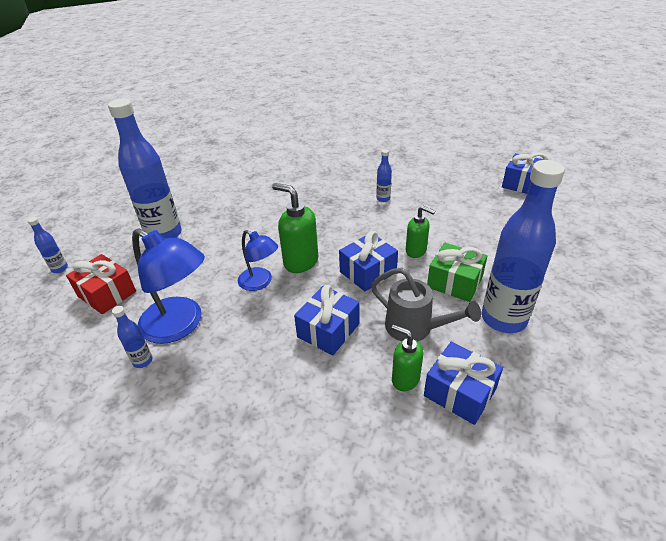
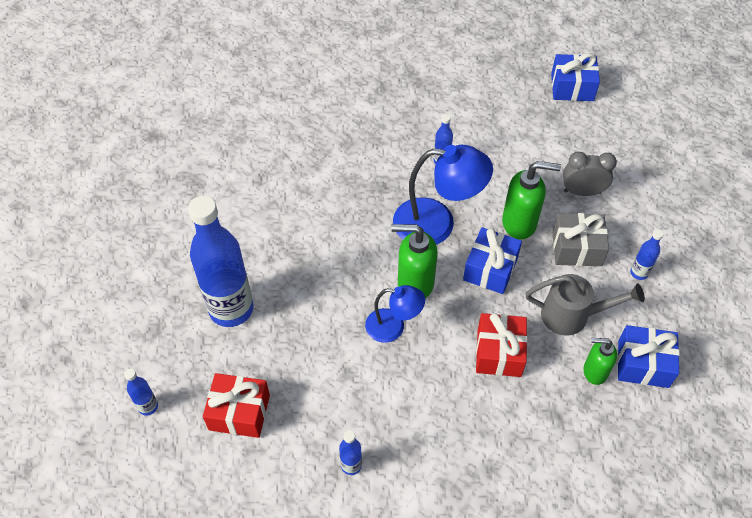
camera: 30 degrees left, 15 degrees up
blue lamp [132,229,205,344] -> blue lamp moved to [393,145,493,245]
blue gift [294,285,359,355] -> red gift [476,313,527,377]
green soap dispenser [406,206,435,258] -> green soap dispenser [502,161,561,239], size x1.57
green gift [427,243,487,302] -> grey gift [552,213,609,266]
blue bottle [482,160,565,333] -> blue bottle [630,229,664,280], size x0.42
none -> grey clock [563,152,617,196]

